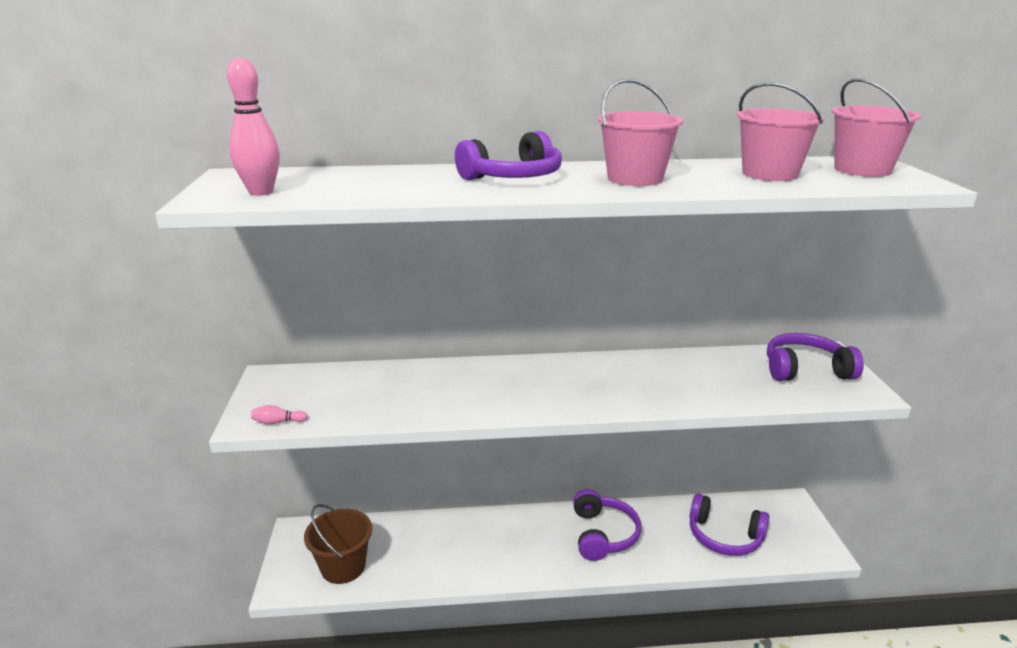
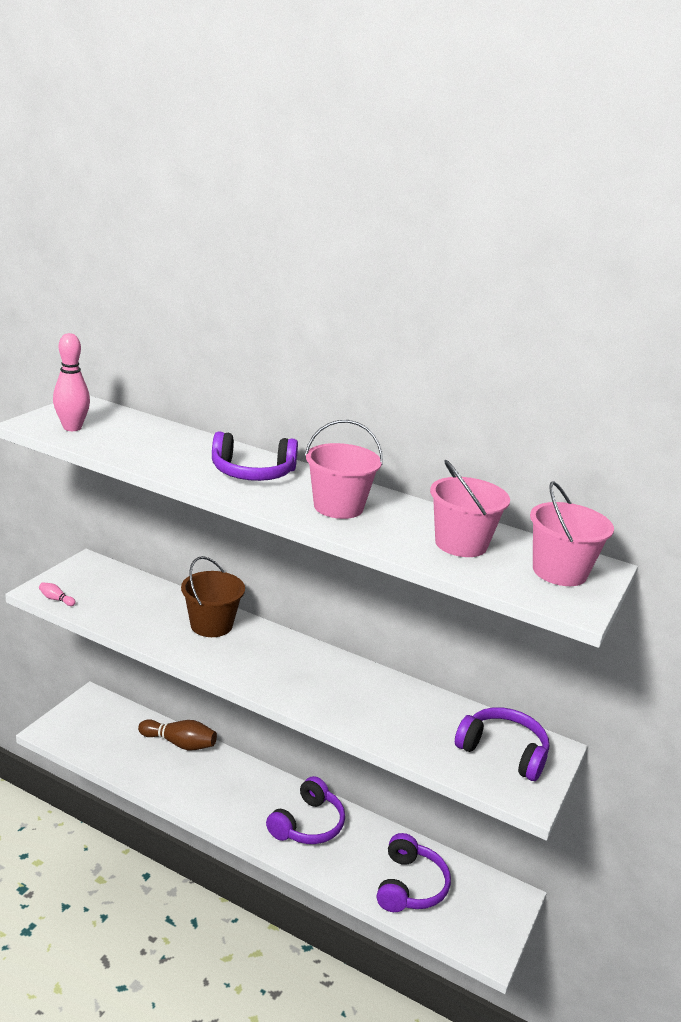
camera: 30 degrees right, 0 degrees up
brown bucket [304,504,372,584] -> brown bucket moved to [181,556,245,637]
purple headphones [690,494,769,556] -> purple headphones turned 135 degrees counterclockwise [377,833,451,912]
none -> brown bowling pin [138,719,217,750]

